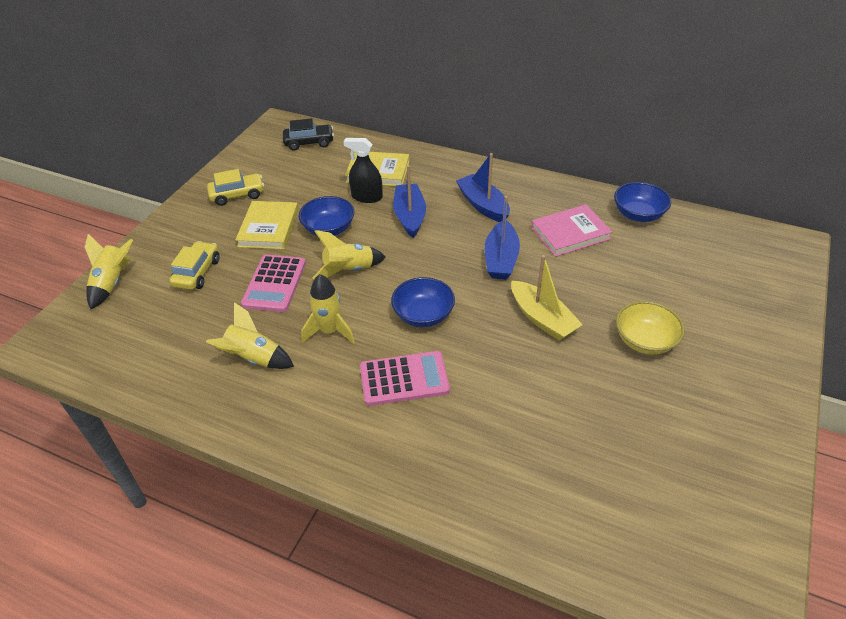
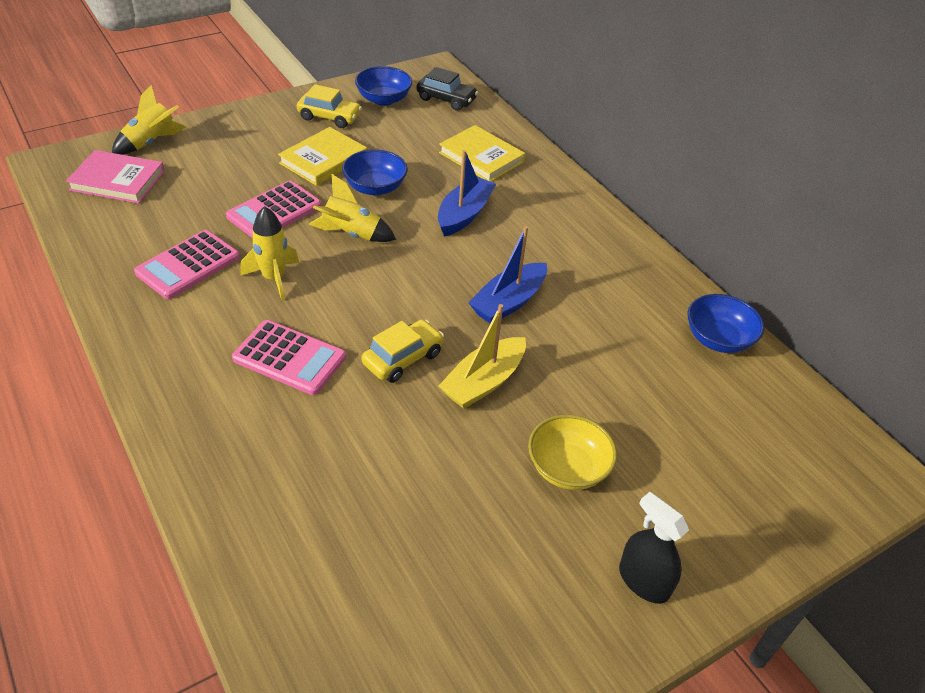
camera: 30 degrees right, 0 degrees up
yellow car [169,241,220,290] -> yellow car moved to [362,319,444,383]
yellow rocket [206,302,294,369] -> pink calculator [134,230,240,299]
black spray bottle [344,138,383,203] -> black spray bottle moved to [619,492,689,604]
blue bowl [391,277,455,327] -> blue bowl moved to [355,66,412,106]
blue boat [456,153,510,222] -> none
yellow boat [511,255,583,341] -> yellow boat turned 45 degrees clockwise [438,304,526,409]
pink book [531,204,612,257] -> pink book moved to [66,150,165,204]

